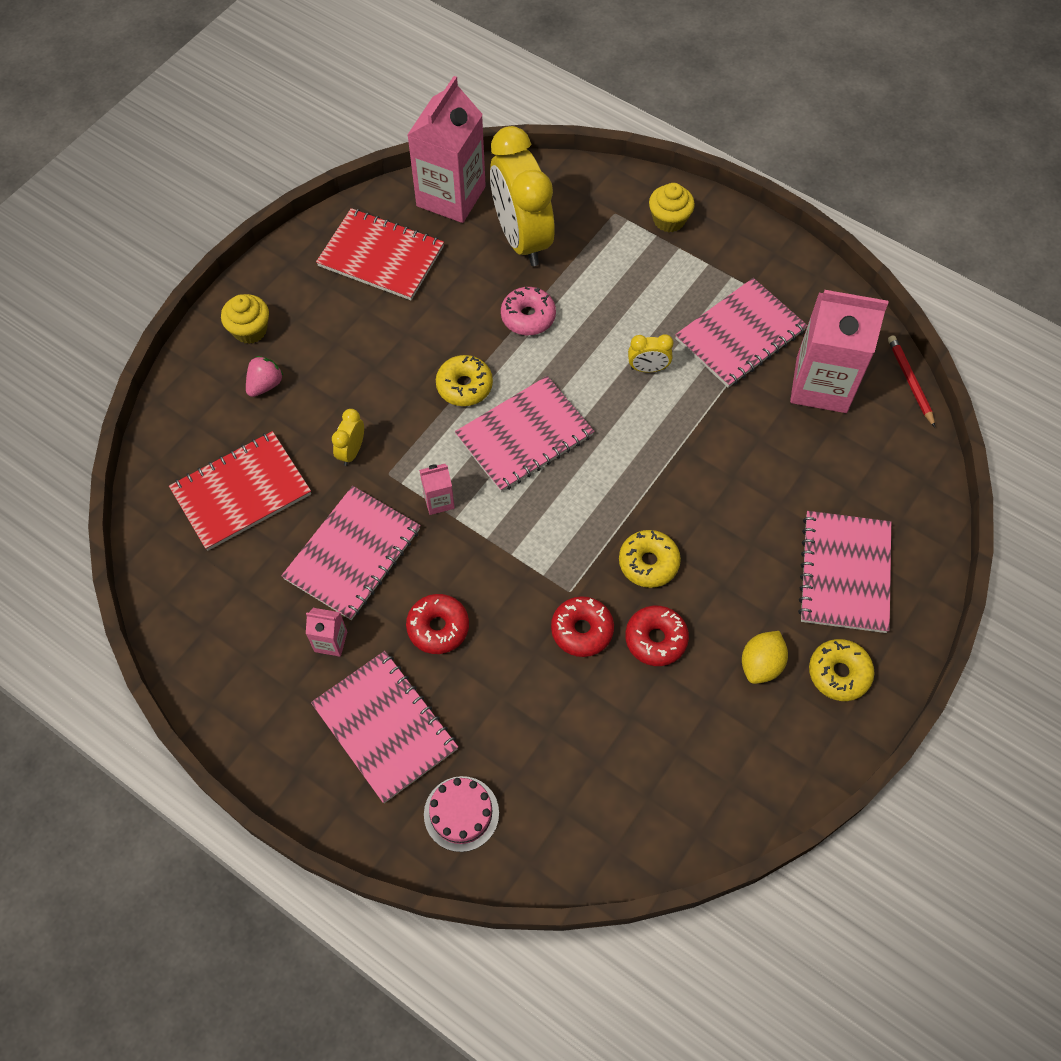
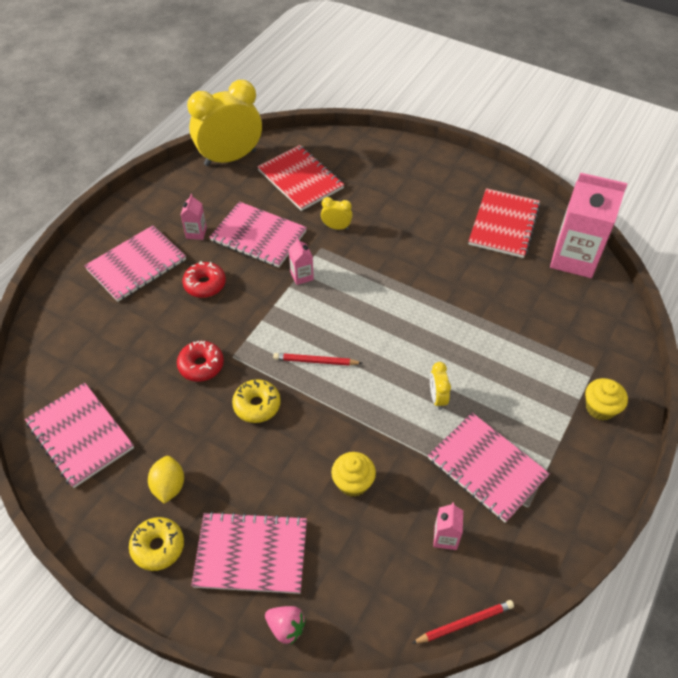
camera: 85 degrees right, 10 degrees down
yellow cupcake [221,294,269,344] -> yellow cupcake moved to [331,452,376,497]
pink strawberry [246,356,284,397] -> pink strawberry moved to [265,606,306,644]
pink cake [424,776,499,852] -> none
yellow donut [436,355,493,406] -> none
pink notebook [455,376,594,492] -> pink notebook moved to [25,382,134,488]
yellow clock [490,126,555,266] -> yellow clock moved to [187,80,262,166]
pink donut [501,287,556,335] -> none
red donut [625,606,689,666] -> none
yellow lemon [742,631,788,684] -> yellow lemon turned 60 degrees clockwise [148,456,184,504]
pink carton [790,290,889,413] -> pink carton [433,502,463,550], size x0.43
none -> red pencil [273,353,362,366]

